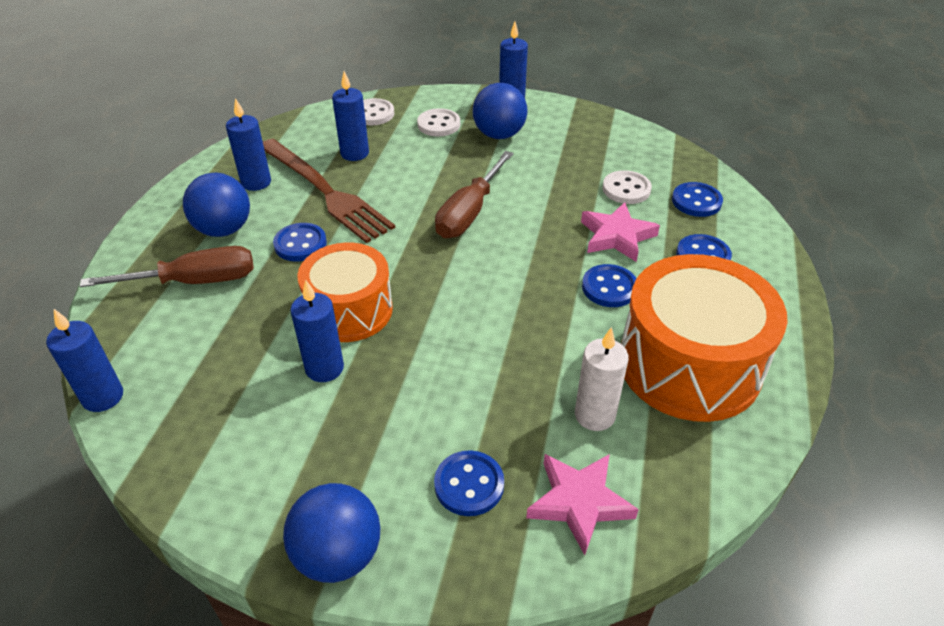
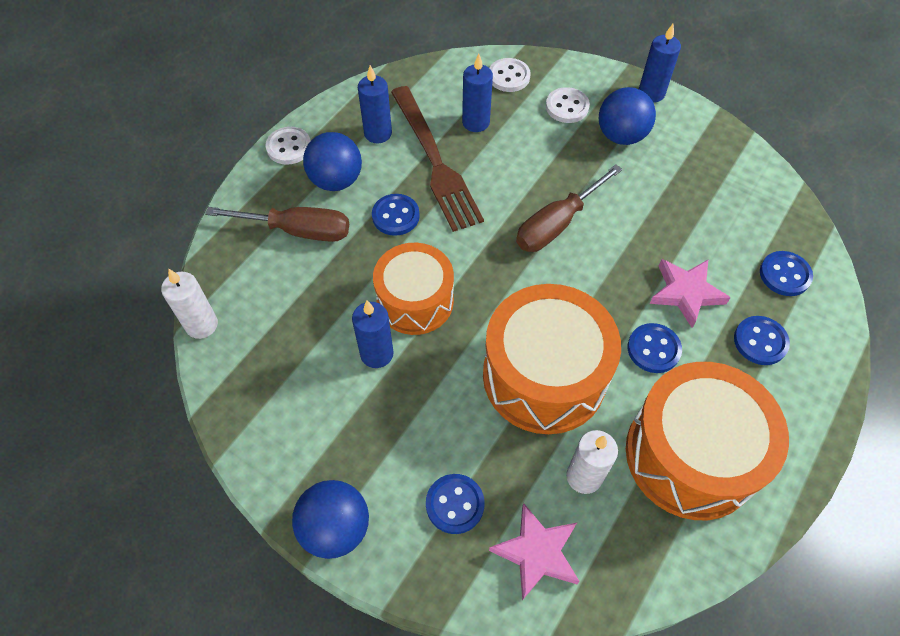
camera: 20 degrees right, 15 degrees up
blue candle [46,309,123,412] -> white candle [161,269,218,339]
white button [603,170,652,204] -> white button moved to [266,127,311,165]
none -> orange drum [483,284,621,434]

